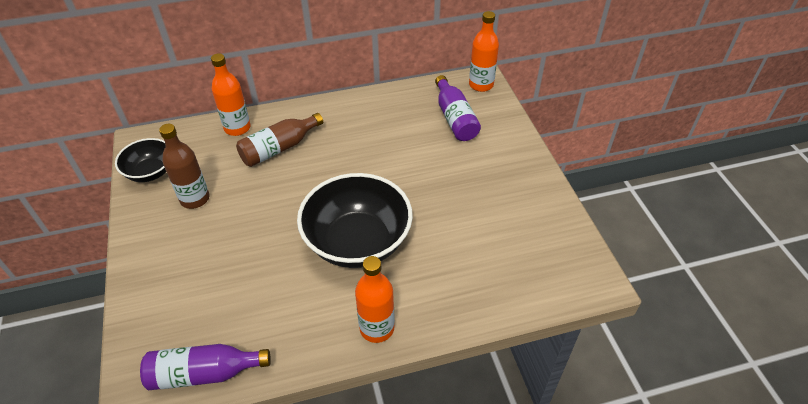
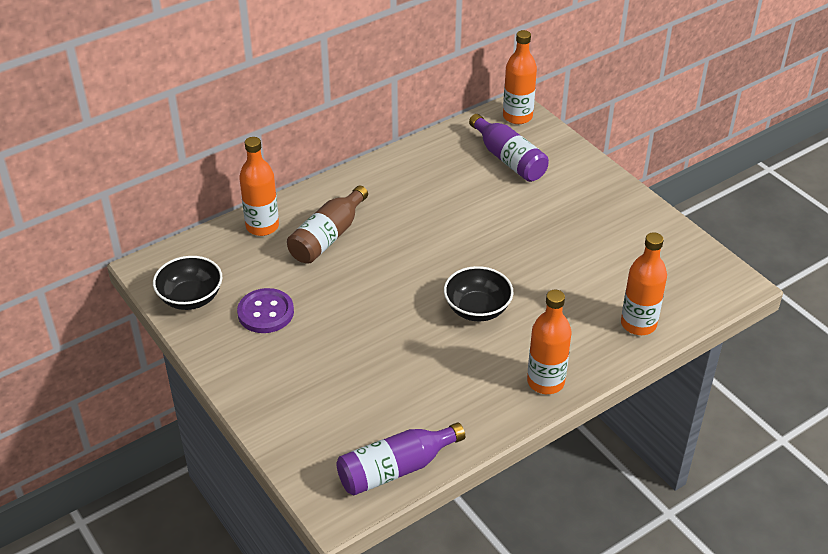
camera: 20 degrees left, 5 degrees down
brown bottle [159,124,209,209] -> purple button [237,288,294,333]
black bowl [297,173,413,268] -> black bowl [444,266,513,321], size x0.55
none -> orange bottle [621,232,667,335]

